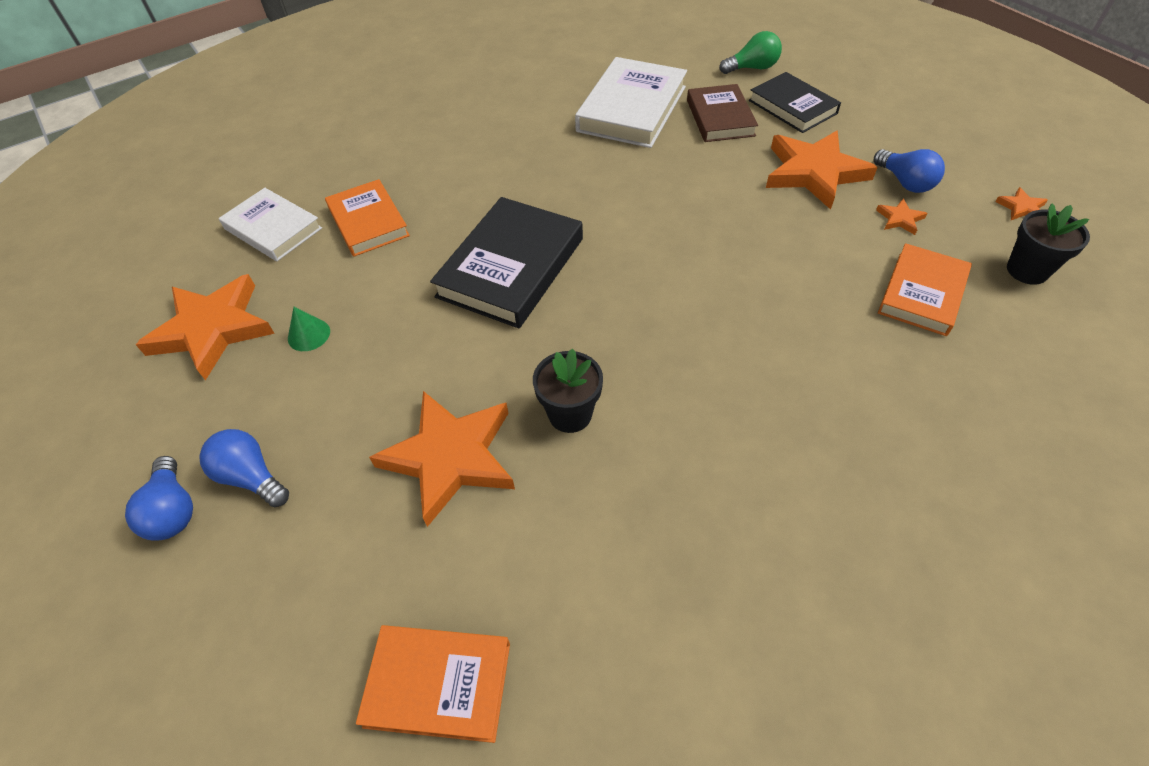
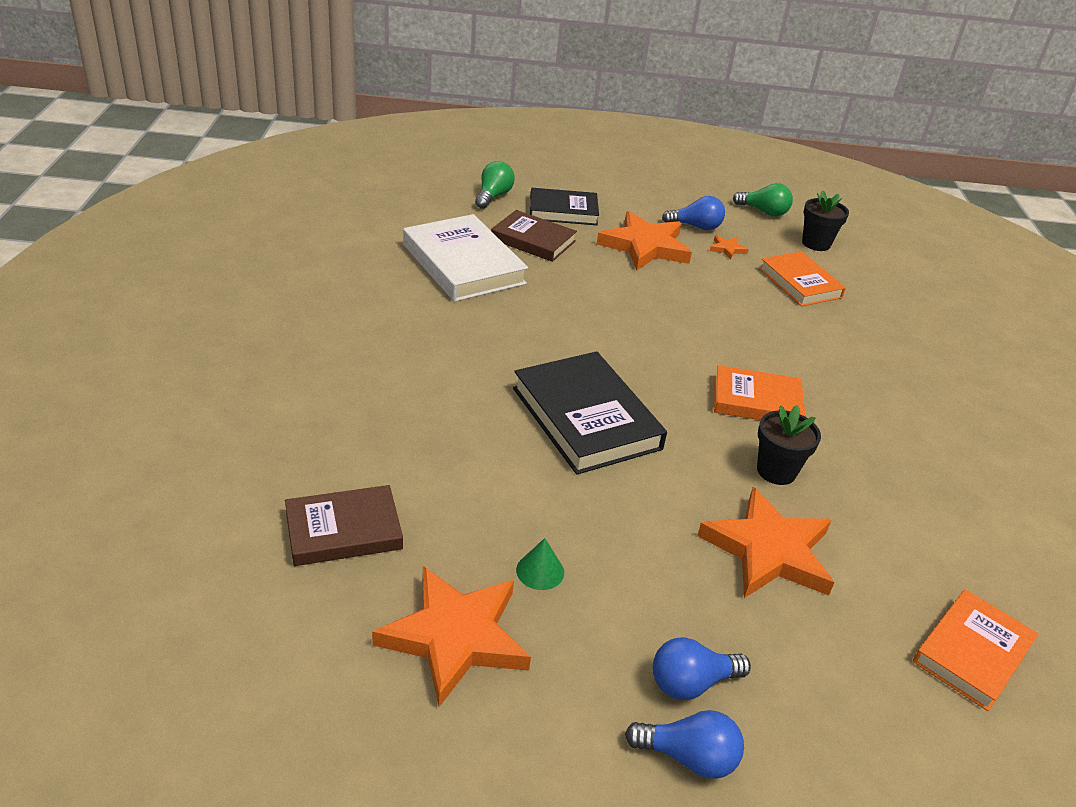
camera: 60 degrees left, 15 degrees down
white book [219,188,322,261] -> brown book [285,485,403,566]
orange book [325,179,410,257] -> orange book moved to [714,365,805,420]
orange star [995,187,1048,220] -> green light bulb [733,183,793,217]

